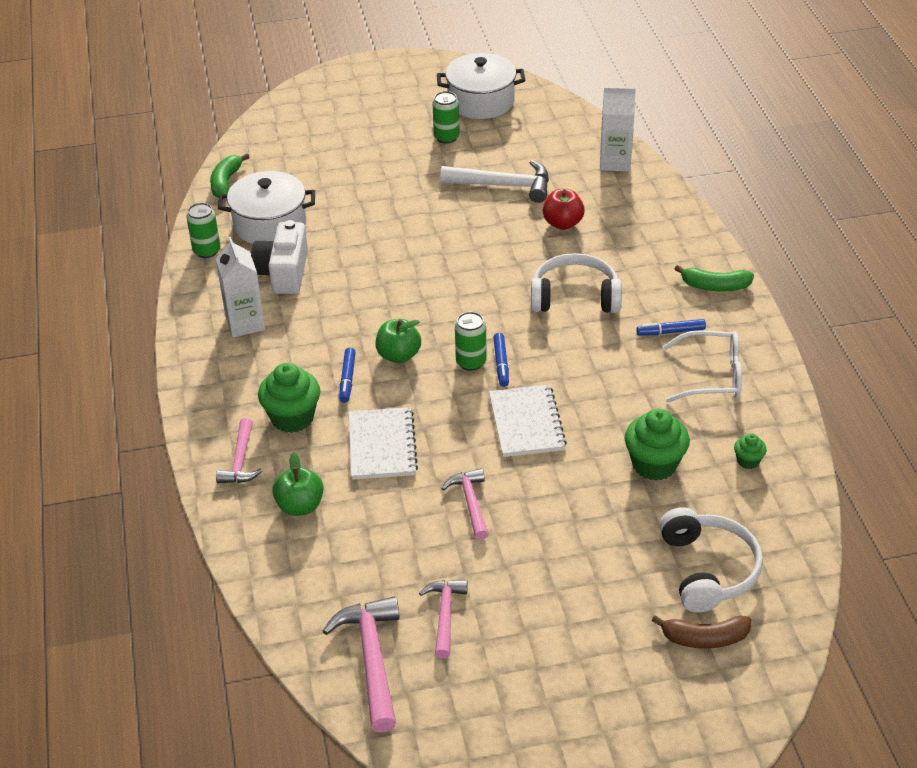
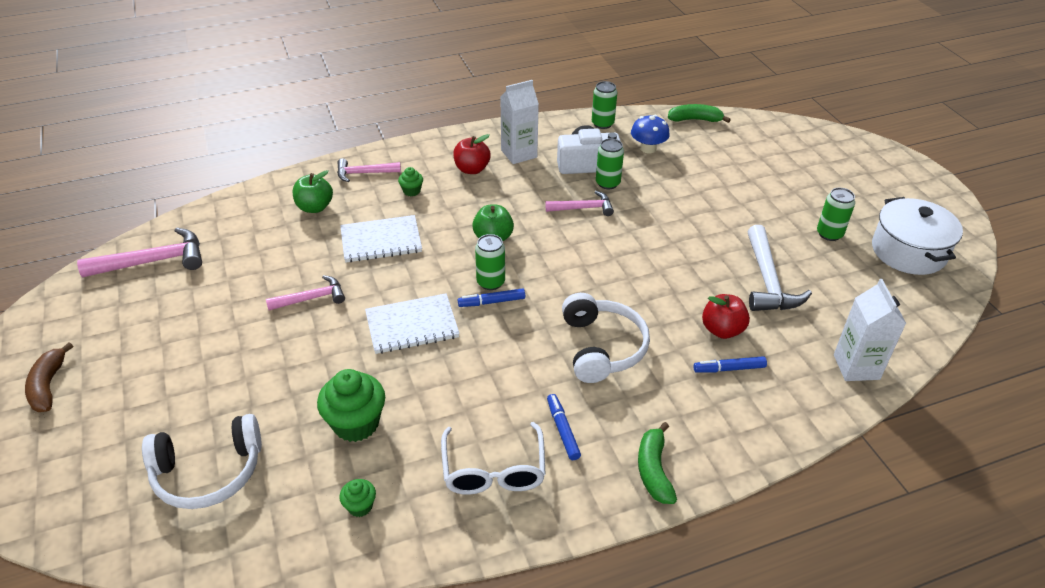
camera: 80 degrees right, 0 degrees up
white pot [218,171,315,244] -> blue mushroom [631,115,670,153]
green cupcake [258,363,320,433] -> green cupcake [398,167,423,197], size x0.50
blue marker [339,348,356,403] -> blue marker moved to [693,356,767,373]
pink hammer [419,580,467,659] -> pink hammer moved to [545,191,614,216]
brown banana [652,615,751,649] -> brown banana moved to [25,342,73,412]
none -> red apple [453,134,491,174]
none -> green can [596,138,624,190]

